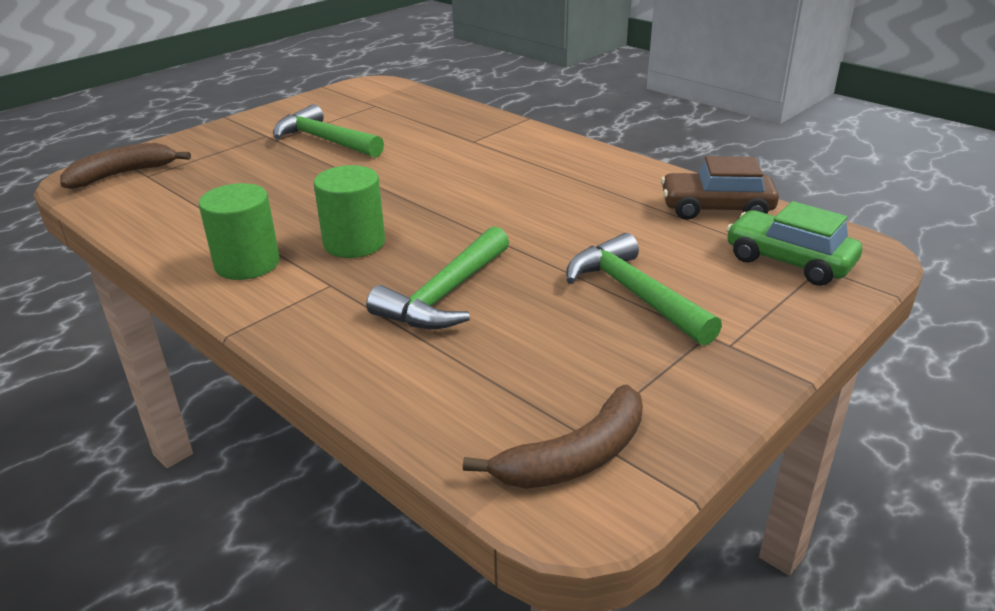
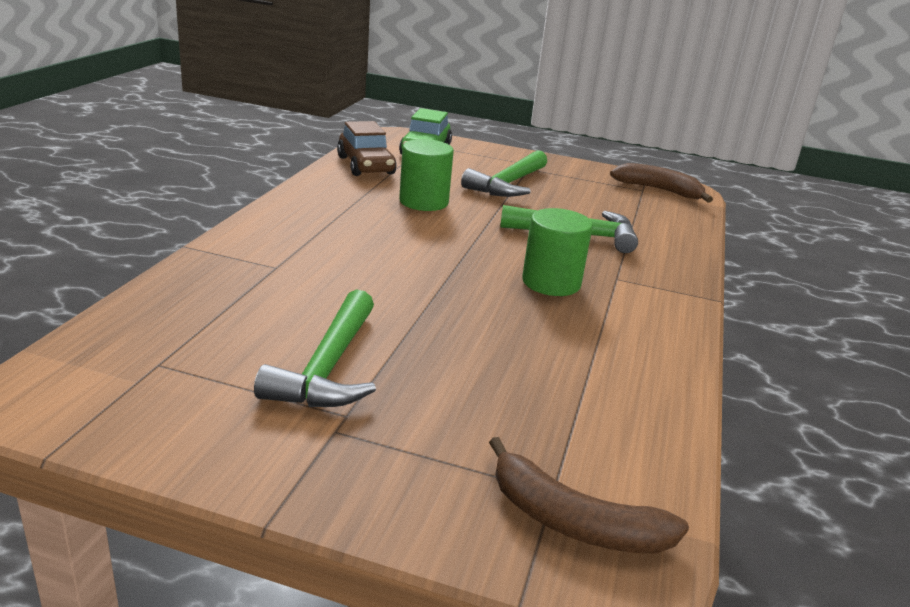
camera: 120 degrees left, 5 degrees down
green cylinder [198,183,280,280] -> green cylinder moved to [399,139,454,211]

